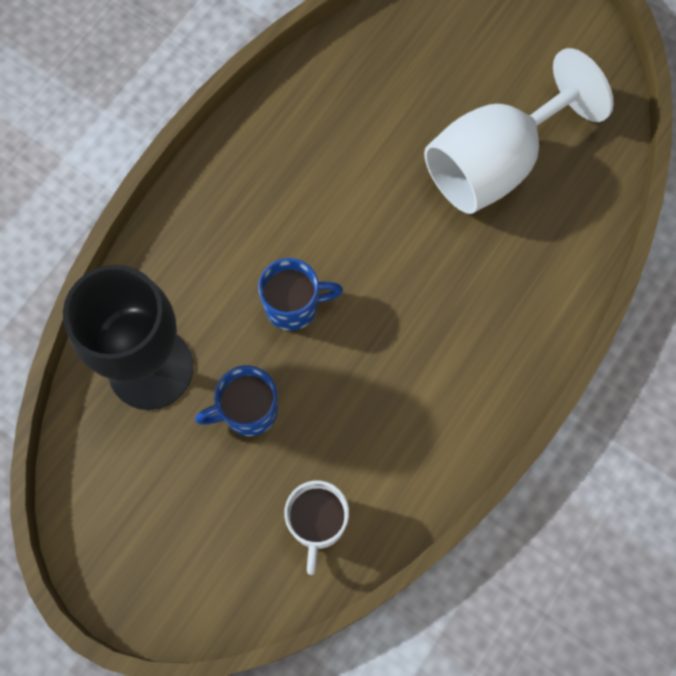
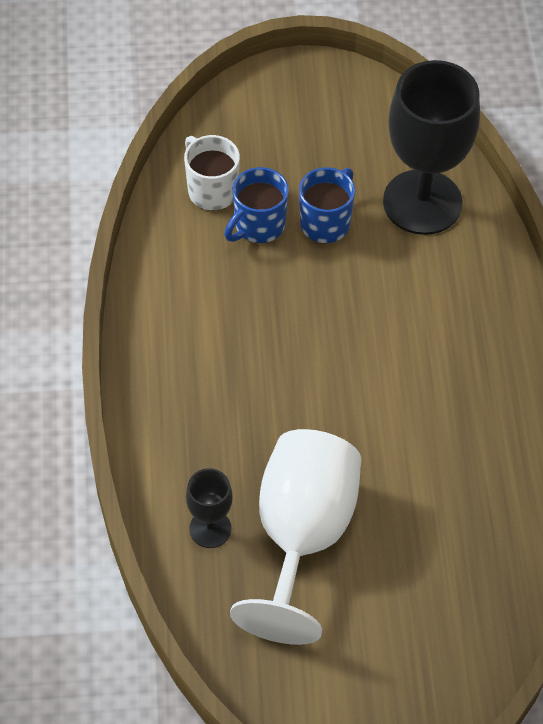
camera: 140 degrees right, 15 degrees down
blue mug [258,258,343,331] -> blue mug moved to [224,167,289,243]
none -> black goblet [186,468,233,548]

